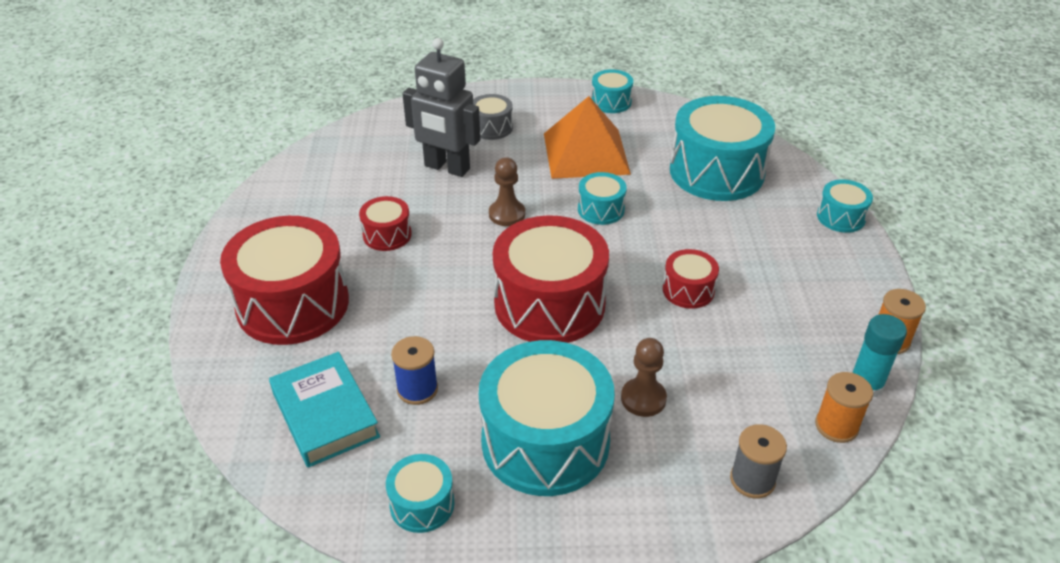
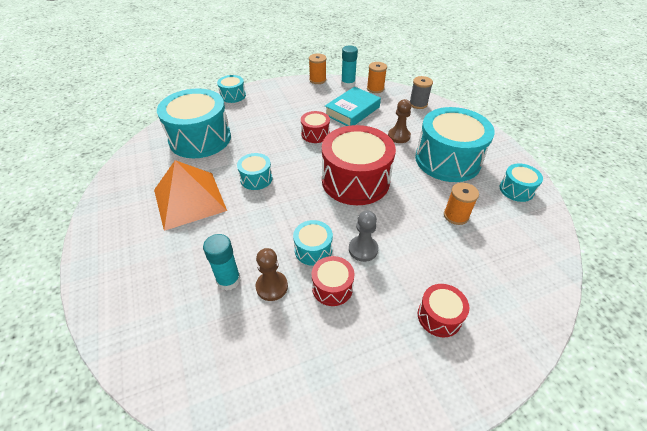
camera: 110 degrees left, 5 degrees up
red drum [220,216,349,345] -> red drum [418,284,469,338], size x0.47
turquoise book [269,352,380,468] -> turquoise book moved to [325,87,381,126]
blue spool [391,336,438,405] -> orange spool [444,183,479,225]
grey robot [403,38,480,177] -> turquoise glue stick [203,234,241,291]
grey drum [473,94,513,140] -> none
brown pawn [489,157,525,226] -> brown pawn moved to [256,248,288,301]
turquoise drum [591,69,633,113] -> turquoise drum moved to [293,220,333,266]
none -> grey pawn [349,210,378,262]

